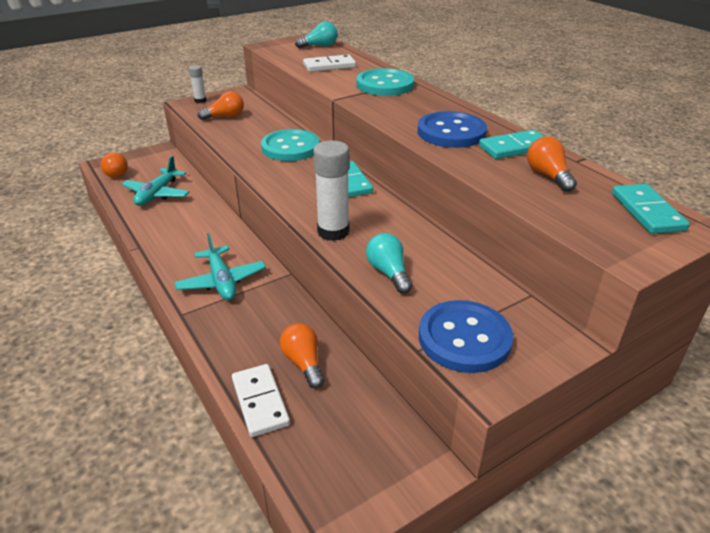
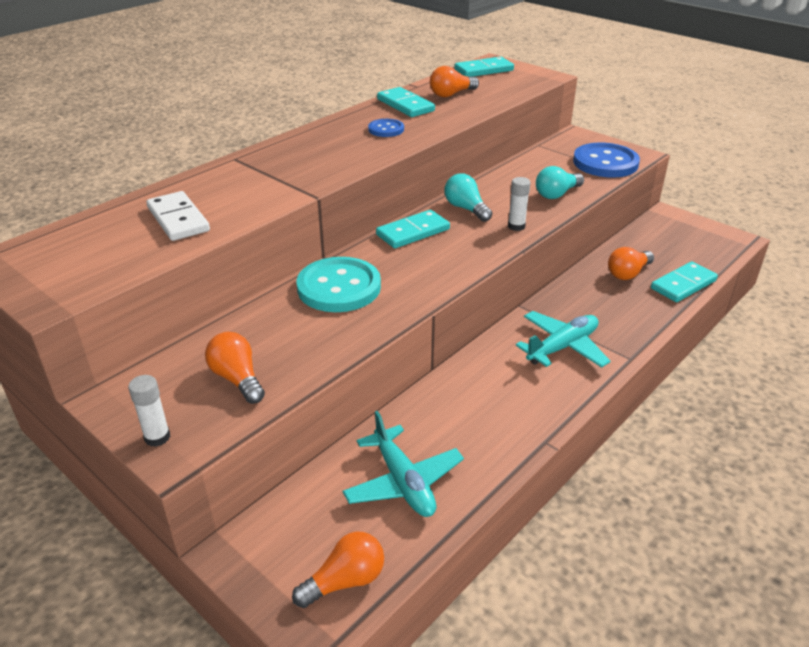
camera: 105 degrees left, 0 degrees up
turquoise plane [122,156,190,206] -> turquoise plane turned 60 degrees clockwise [343,411,464,517]
white domino [232,364,290,437] -> turquoise domino [651,262,718,302]
turquoise light bulb [295,22,338,49] -> turquoise light bulb moved to [445,173,492,222]
white glue stick [313,140,349,241] -> white glue stick [508,177,531,231], size x0.54
turquoise button [356,68,414,96] -> none
blue button [418,111,487,148] -> blue button [368,119,404,137], size x0.51

